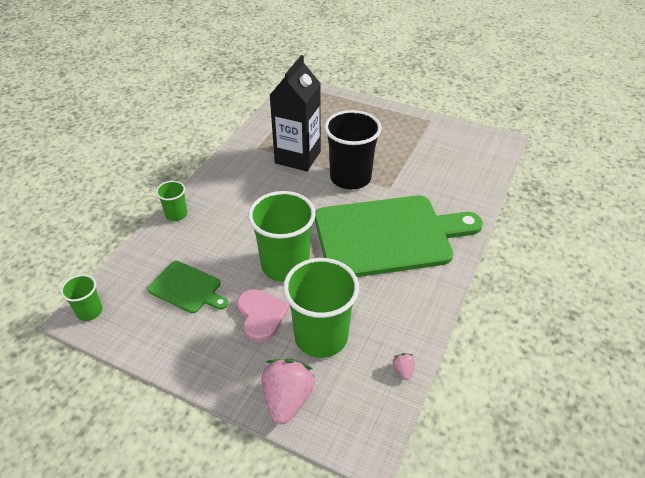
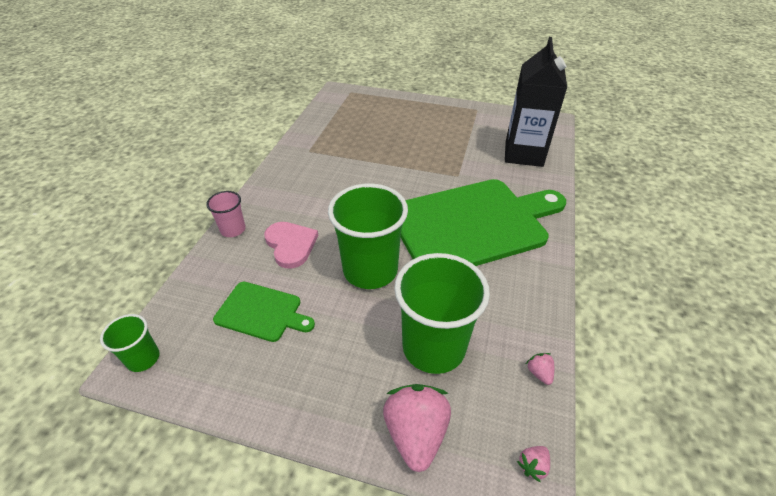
camera: 10 degrees left, 0 degrees up
green cup [156,181,187,221] -> pink cup [206,191,246,237]
pink heart [237,289,290,342] -> pink heart moved to [264,222,318,269]
black carton [269,55,321,171] -> black carton moved to [505,37,567,167]
black cup [324,110,382,189] -> none
none -> pink strawberry [517,446,550,482]

